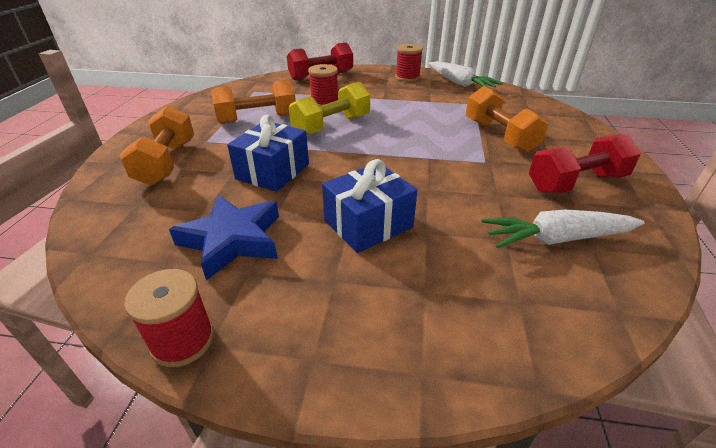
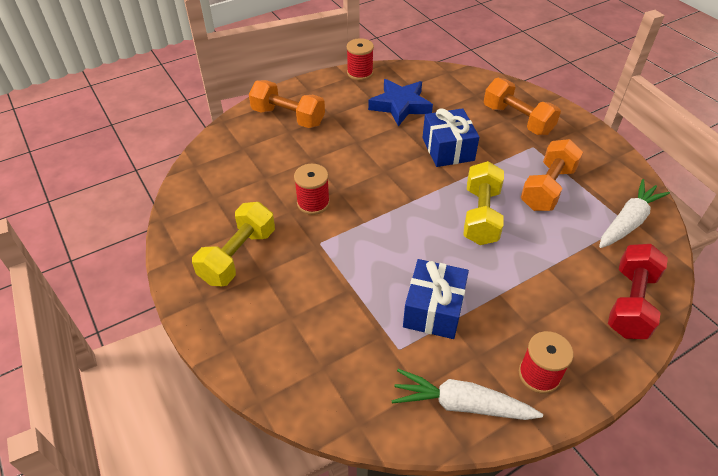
camera: 140 degrees right, 10 degrees up
red spool [308,64,338,106] -> red spool moved to [294,164,330,215]
blue gift [322,159,417,253] -> blue gift moved to [403,259,469,339]
orange dumbbell [466,86,548,153] -> orange dumbbell moved to [249,80,325,128]
white carrot [482,210,645,248] -> white carrot moved to [599,179,670,248]
red dumbbell [529,134,641,194] -> yellow dumbbell [192,202,275,286]

